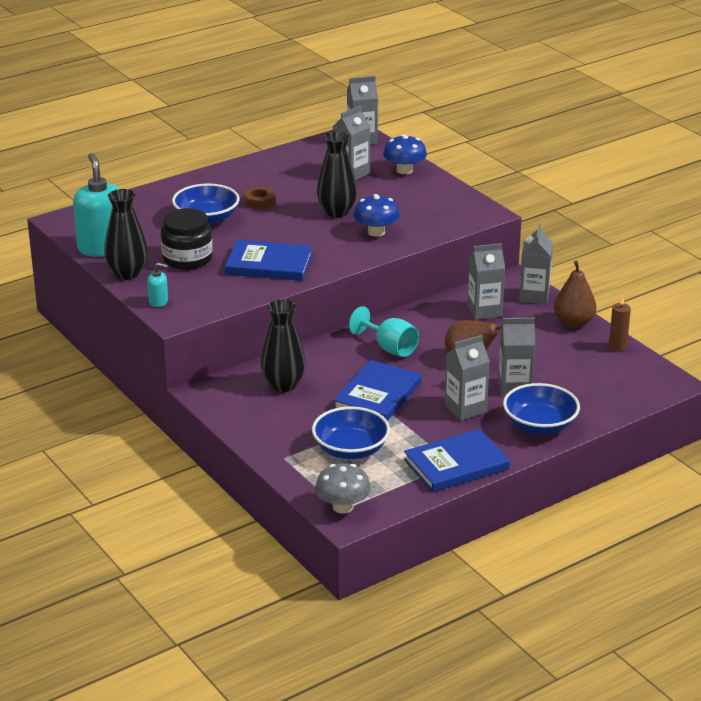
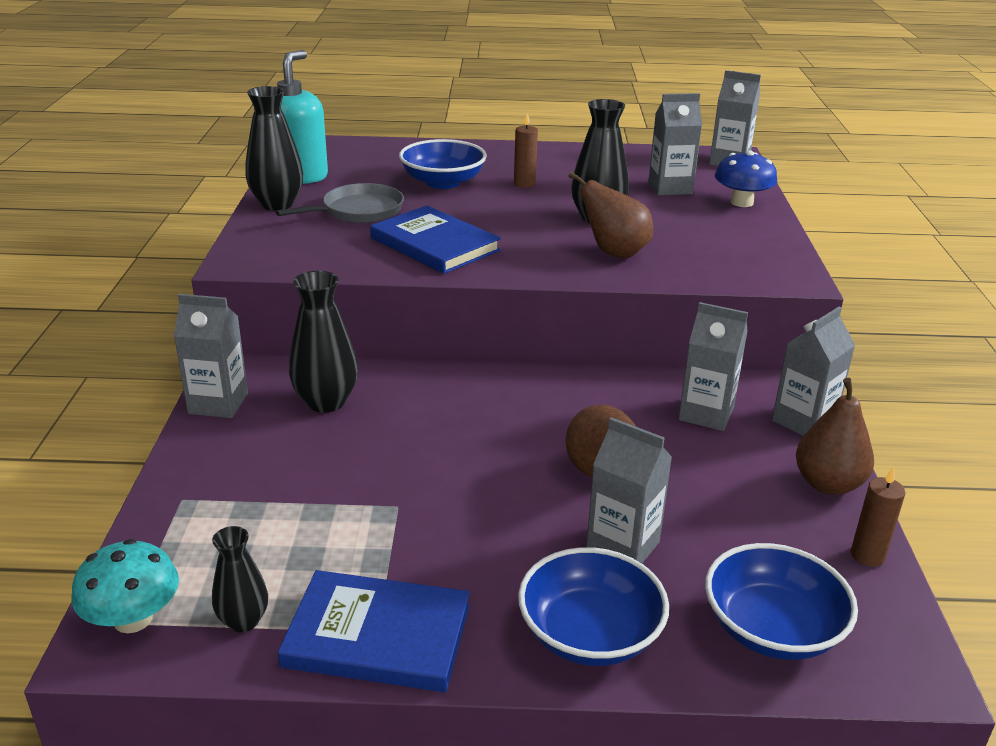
camera: 35 degrees right, 0 degrees up
turquoise soap dispenser [147,263,168,307] -> none
black jar [161,208,213,270] -> grey pan [276,183,404,223]
brown nut [244,186,276,210] -> brown candle [514,113,538,188]
blue bowl [312,407,390,459] -> blue bowl moved to [705,543,858,660]
grey mushroom [315,463,371,514] -> turquoise mushroom [72,539,179,633]
blue book [333,360,421,421] -> none
turquoise goblet [349,306,419,357] -> none
blue mushroom [353,194,400,237] -> brown pear [568,172,653,258]
grey carton [445,335,490,421] -> grey carton moved to [174,294,248,418]
none -> black vase [212,526,268,632]

